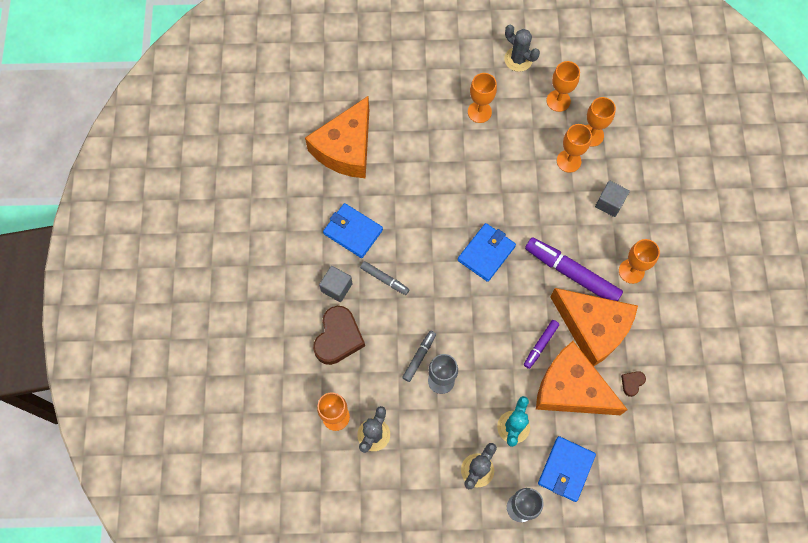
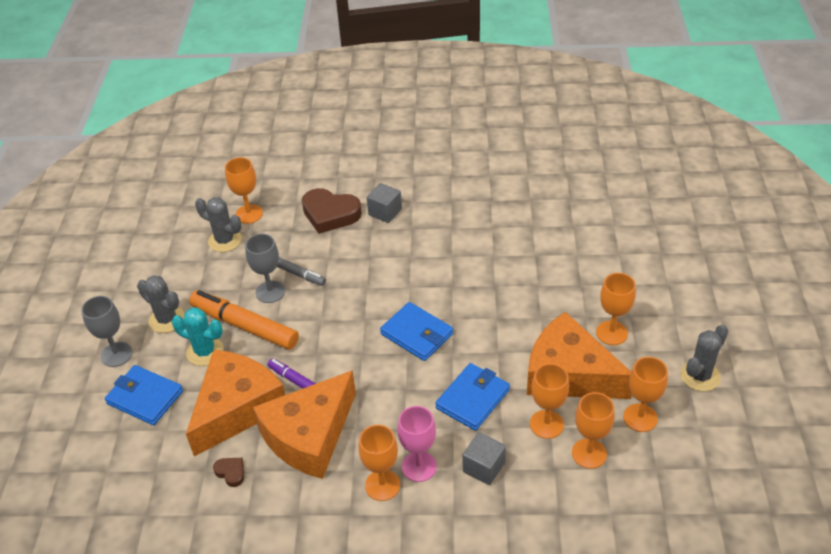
camera: 95 degrees right, 25 degrees down
orange cheese [305,96,369,178] -> orange cheese moved to [527,312,632,399]
blue wallet [323,203,383,258] -> blue wallet moved to [435,363,510,431]
grey marker [360,261,410,295] -> none
purple marker [525,237,623,301] -> none
none -> orange marker [189,290,299,350]
none -> pink goblet [398,406,437,482]

